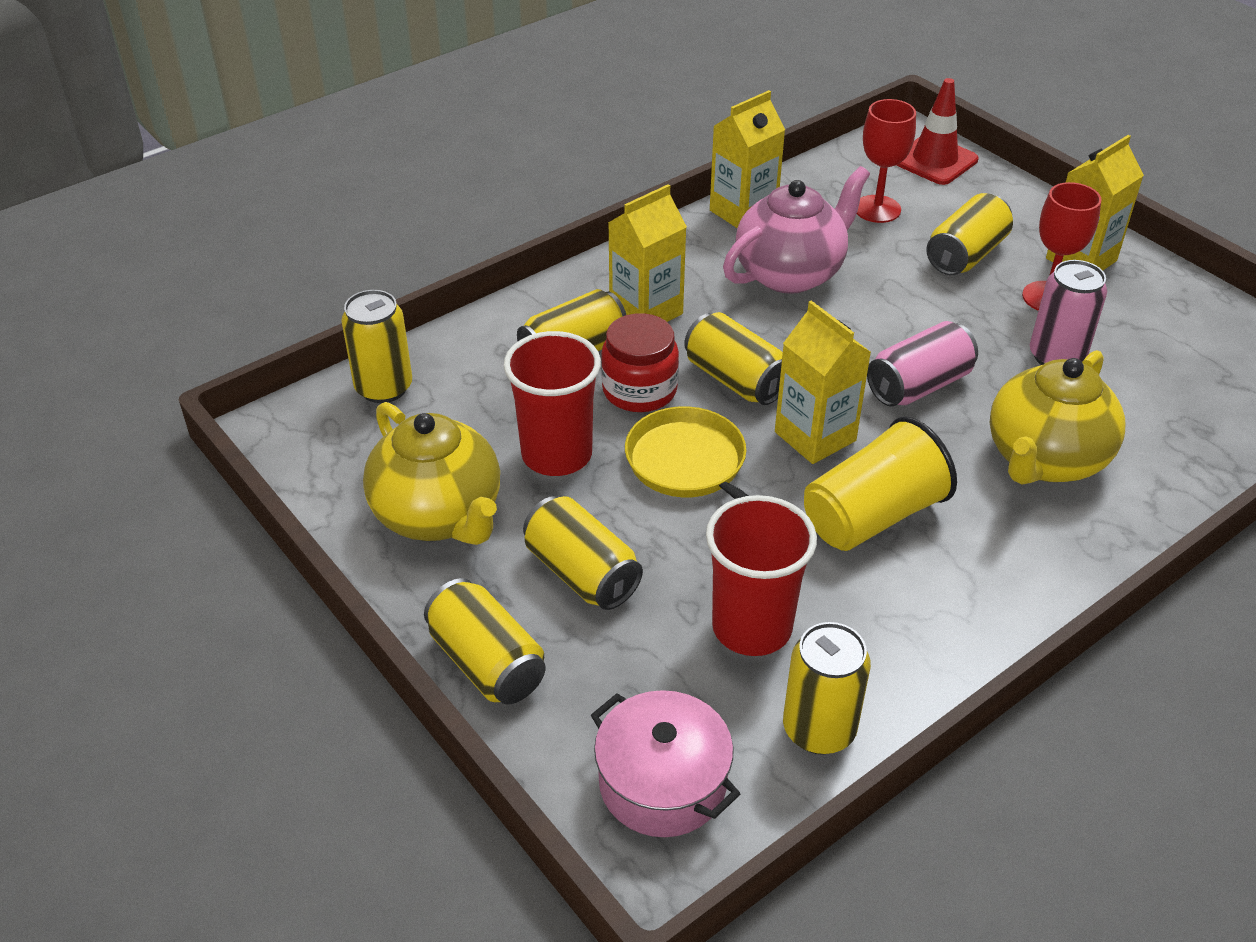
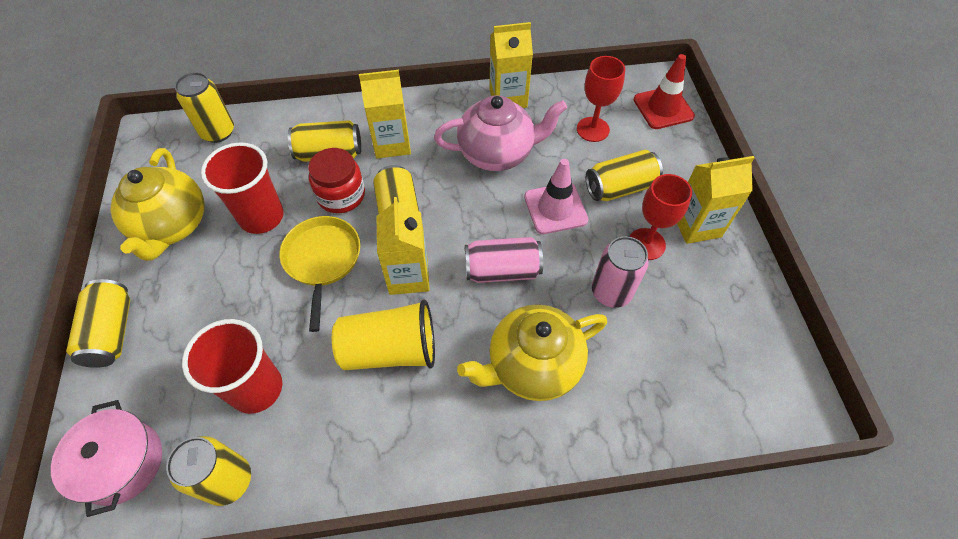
camera: 30 degrees right, 15 degrees up
yellow can [523,496,643,610] -> none
none -> pink traffic cone [524,159,589,234]

